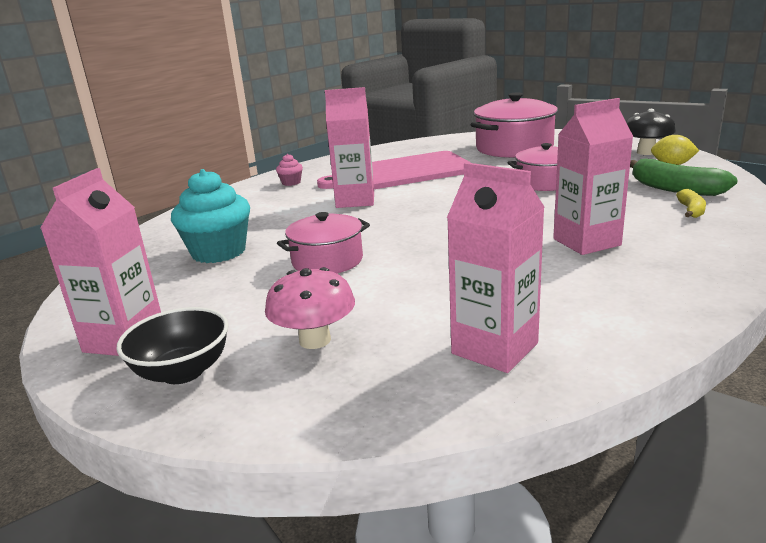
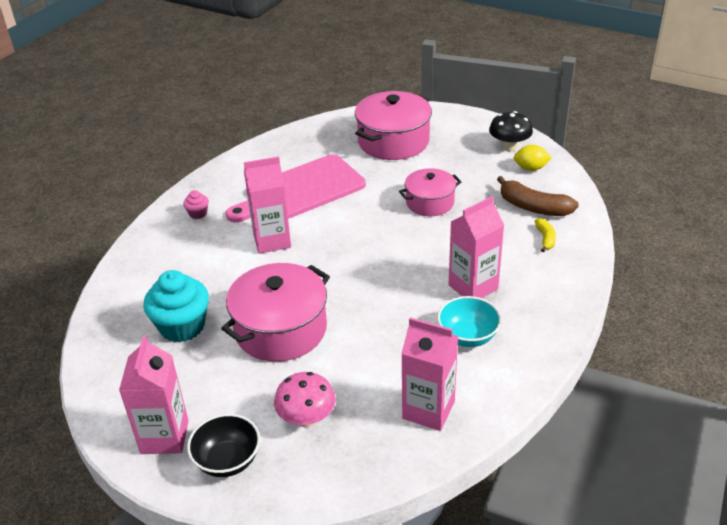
camera: 15 degrees left, 15 degrees up
pink pot [277,212,370,273] -> pink pot [221,263,330,362], size x1.63
green banana [630,159,738,196] -> brown banana [497,176,579,216]
none -> turquoise bowl [437,296,502,347]

